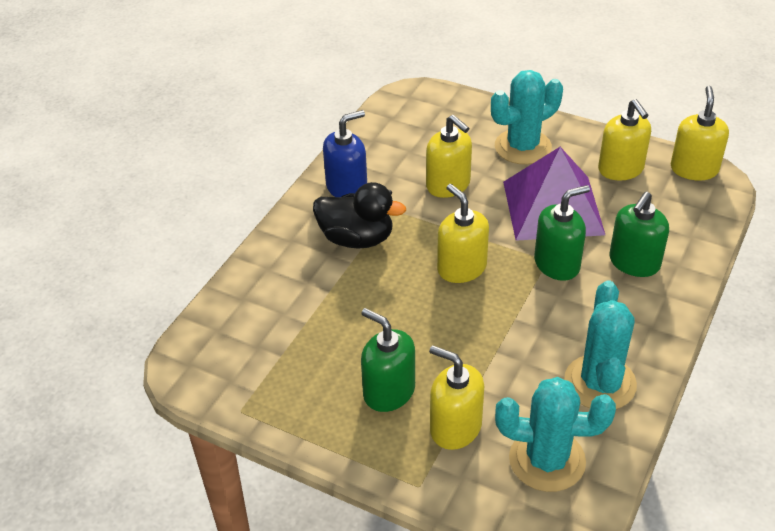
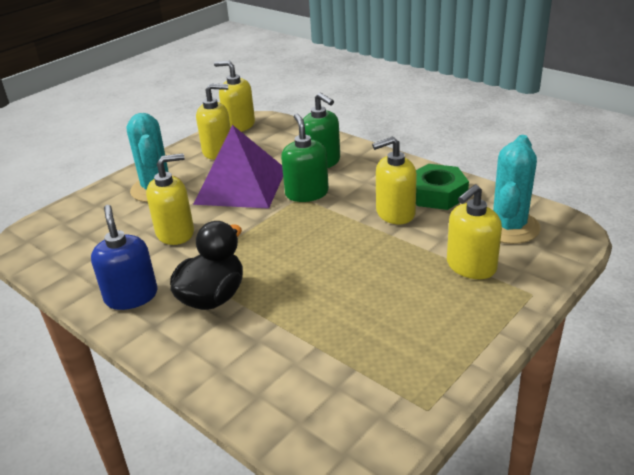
camera: 75 degrees left, 10 degrees down
green soap dispenser [361,308,415,412] -> none
yellow soap dispenser [437,184,489,283] -> yellow soap dispenser moved to [372,136,417,224]
turquoise cactus [564,281,637,409] -> green nut [416,164,469,210]

